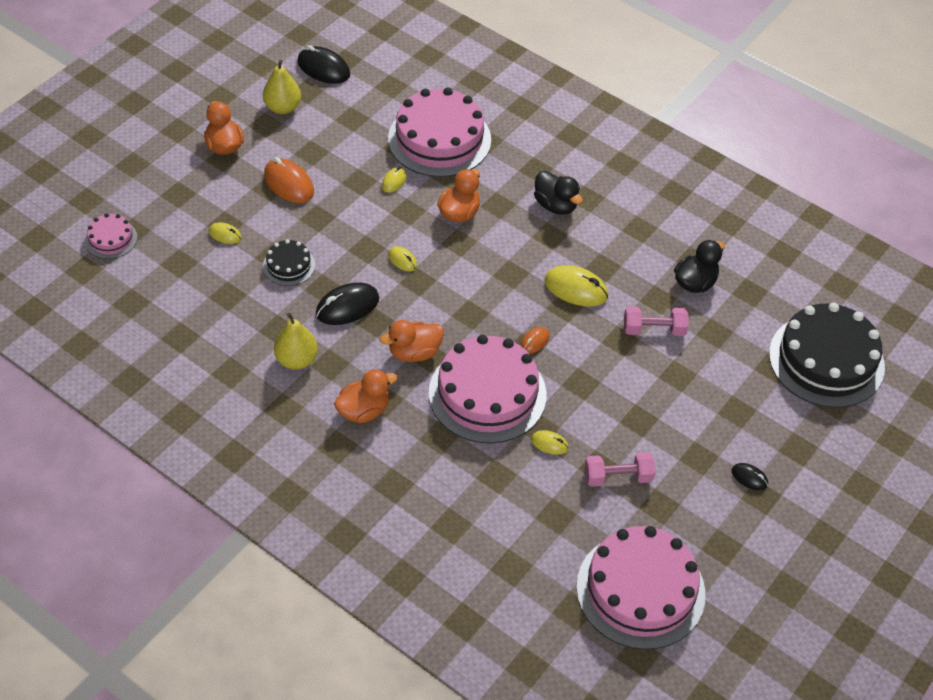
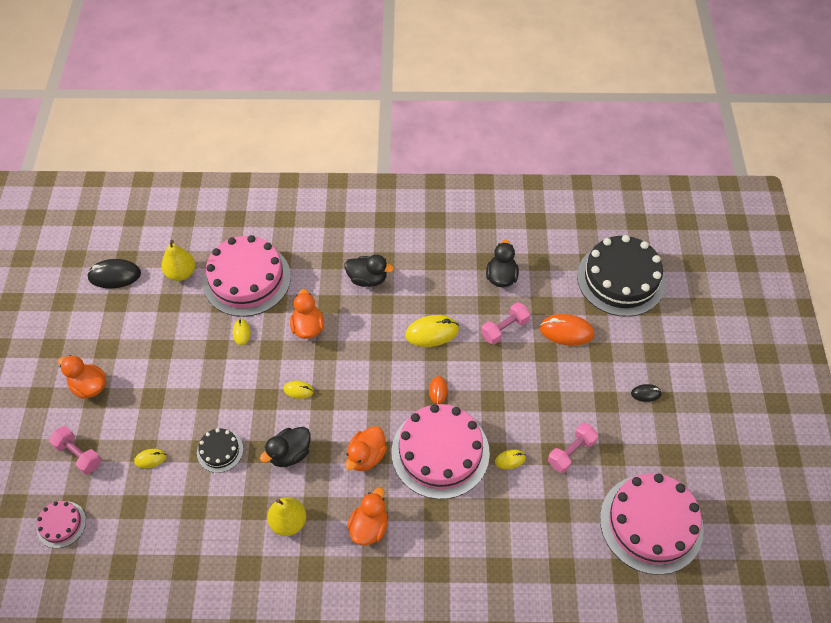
camera: 35 degrees left, 5 degrees up
yellow pear [263,60,301,114] -> yellow pear moved to [161,240,195,281]
orange mouse [264,157,314,203] -> orange mouse moved to [540,314,594,346]
black mouse [316,283,379,325] -> black duck [260,427,311,467]
none -> pink dumbbell [49,426,102,475]

